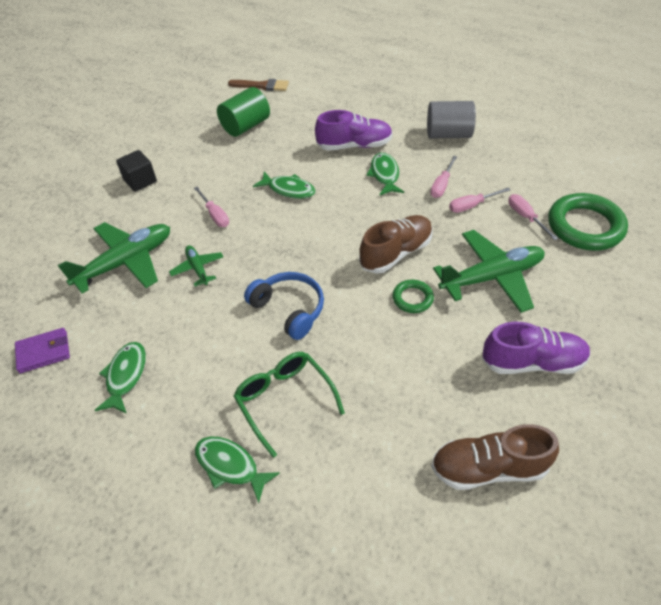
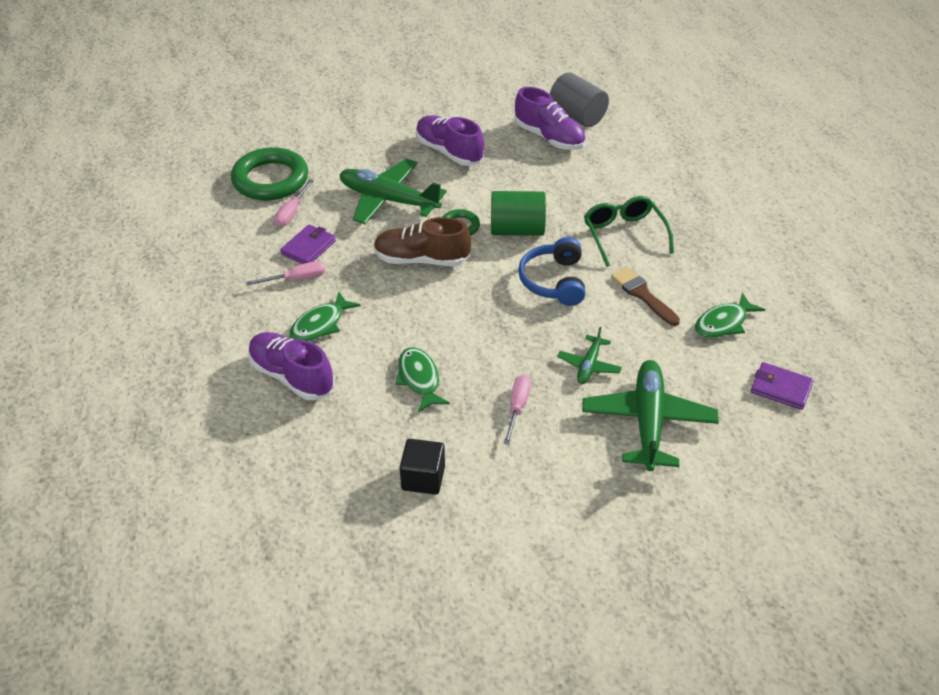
camera: 135 degrees left, 5 degrees down
green plane [57,222,170,294] -> green plane turned 90 degrees clockwise [582,360,719,471]
black cube [116,150,157,192] -> black cube moved to [400,439,445,495]
green fish [195,436,280,503] -> none
green cylinder [217,87,270,137] -> green cylinder moved to [491,191,546,236]
brown brush [228,79,289,91] -> brown brush moved to [611,267,680,326]
green glasses [234,352,345,458] -> green glasses turned 150 degrees clockwise [584,196,674,267]
grey cylinder [427,101,476,138] -> grey cylinder moved to [550,72,609,127]
brown shoe [431,424,559,490] -> purple shoe [515,87,585,150]
pink screwdriver [449,188,510,213] -> purple wallet [280,224,336,264]

